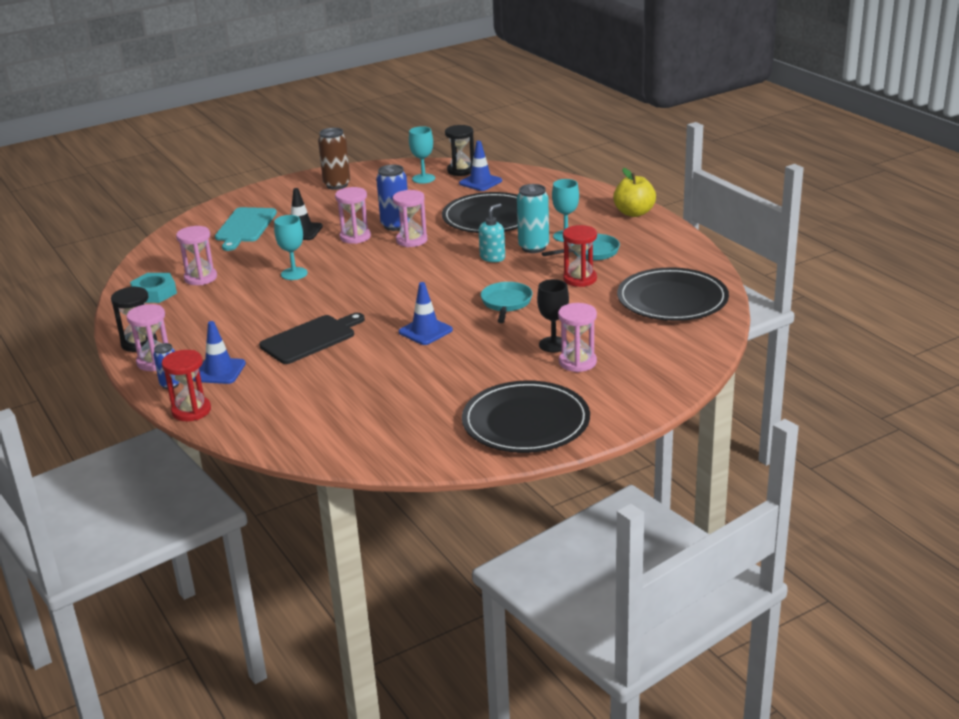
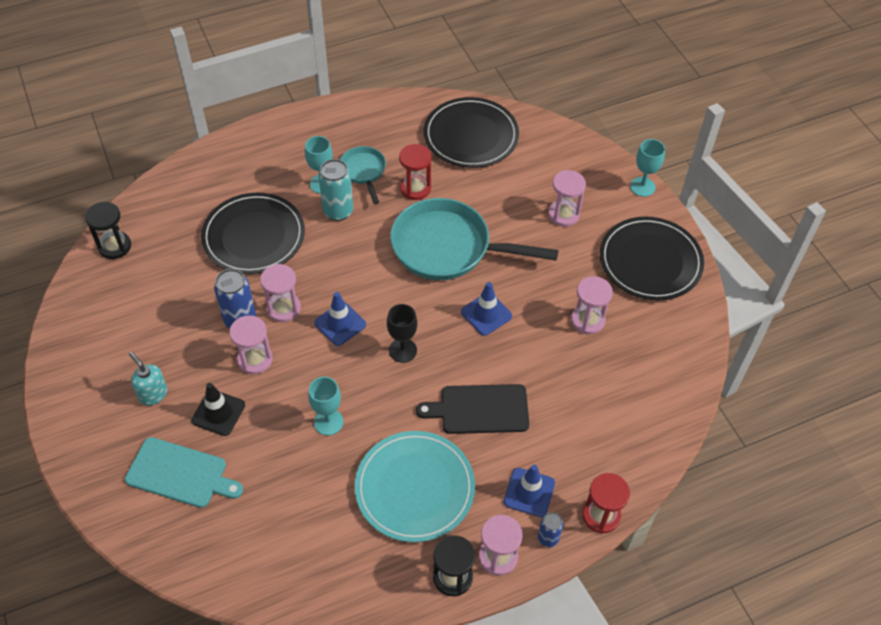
camera: 85 degrees left, 25 degrees up
turquoise nut [130,273,177,303] -> none
pink hourglass [176,226,217,285] -> pink hourglass moved to [571,276,613,334]
black cutting board [259,313,365,364] -> black cutting board turned 60 degrees counterclockwise [416,384,529,434]
brown can [318,128,350,190] -> none
turquoise goblet [409,126,435,184] -> turquoise goblet moved to [630,139,665,197]
blue traffic cone [459,141,502,191] -> blue traffic cone moved to [314,292,366,346]
turquoise soap dispenser [479,204,505,262] -> turquoise soap dispenser moved to [129,352,168,406]
turquoise pan [481,282,533,323] -> turquoise pan [390,198,559,280], size x2.00
black goblet [537,279,569,352] -> black goblet moved to [387,304,417,363]
yellow apple [613,168,656,217] -> none
none -> turquoise plate [355,431,475,542]

